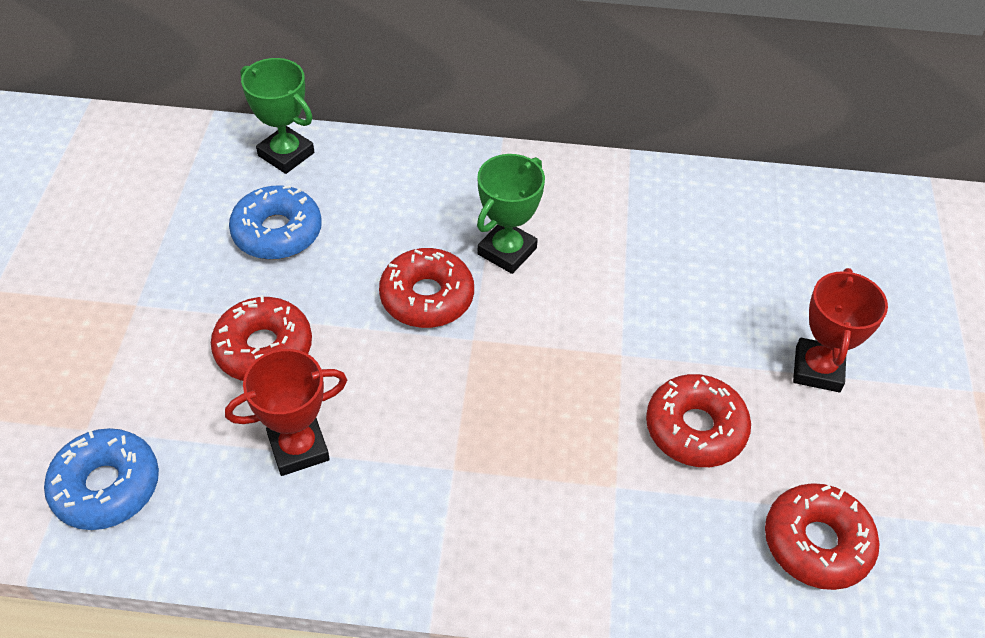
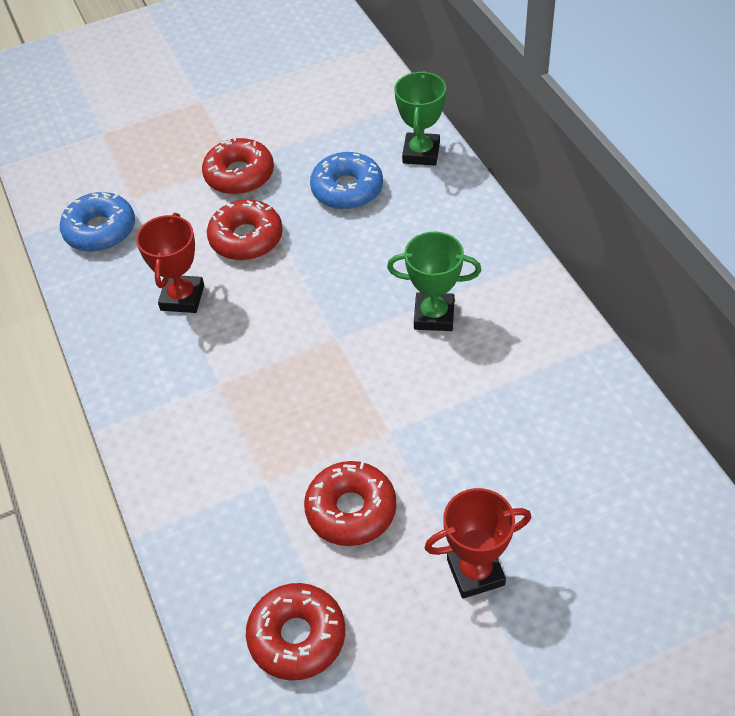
camera: 65 degrees right, 0 degrees up
red trophy [225,349,347,476] -> red trophy turned 60 degrees clockwise [136,213,204,313]
red donut [379,248,474,328] -> red donut moved to [202,136,274,195]

